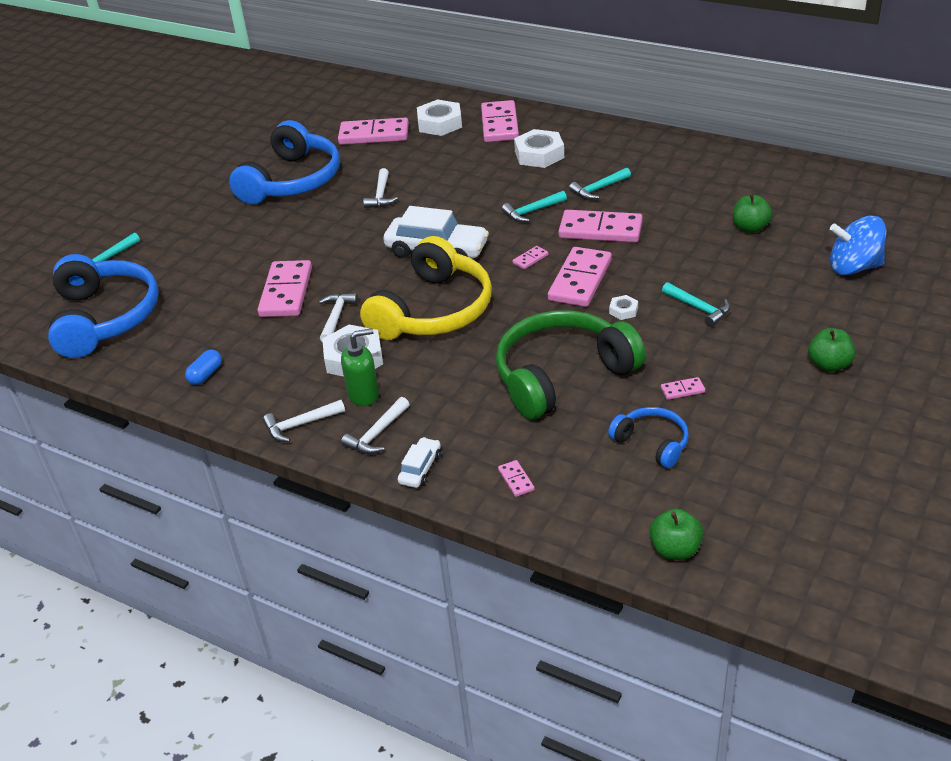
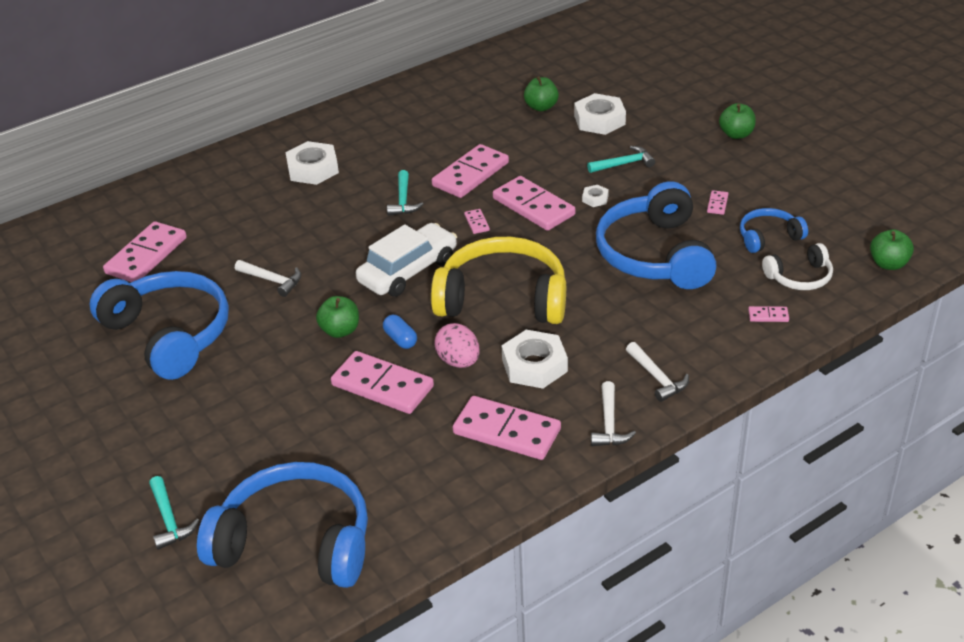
camera: 65 degrees left, 0 degrees up
blue capsule [185,349,222,385] -> blue capsule moved to [383,315,417,349]
white hammer [319,293,358,342] -> pink egg [434,323,480,368]
green soap dispenser [341,328,379,406] -> none
yellow headphones [360,236,492,340] -> yellow headphones turned 45 degrees counterclockwise [431,237,566,324]
white car [398,437,441,488] -> none
white nut [417,99,462,136] -> white nut moved to [574,93,626,135]
pink domino [481,100,519,142] -> pink domino moved to [453,396,561,460]
green headphones [496,310,646,419] -> blue headphones [596,181,717,289]
turquoise hammer [569,168,631,200] -> none
blue spinning top [830,216,886,275] -> none
none -> green apple [316,296,359,338]
none -> white headphones [762,243,833,290]

